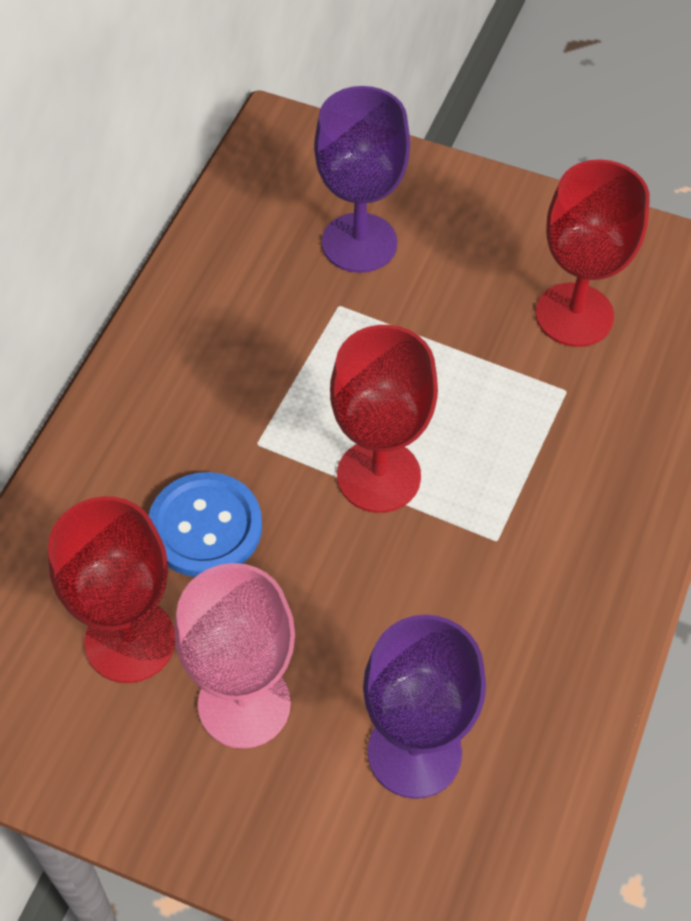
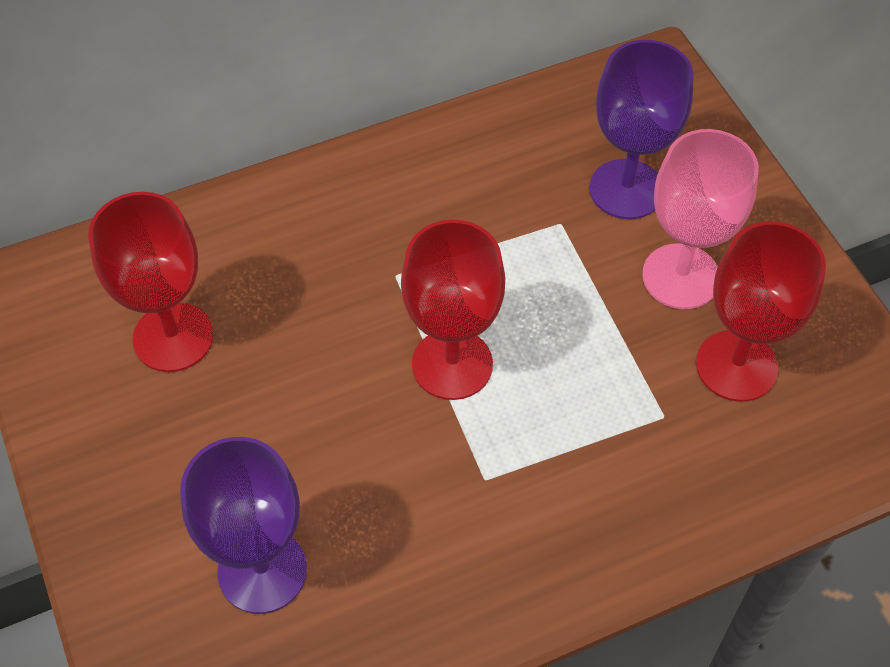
camera: 45 degrees right, 0 degrees up
blue button [148,472,262,577] -> none
pink goblet [174,563,295,749] -> pink goblet moved to [642,129,759,309]

